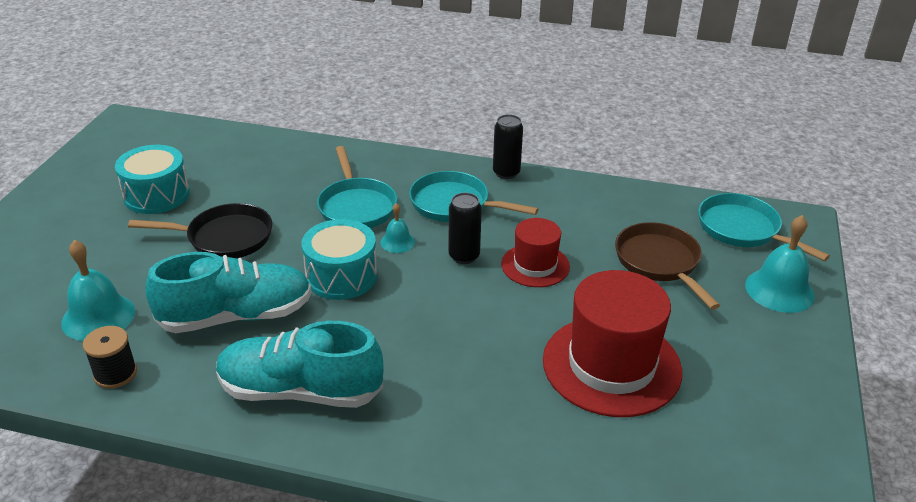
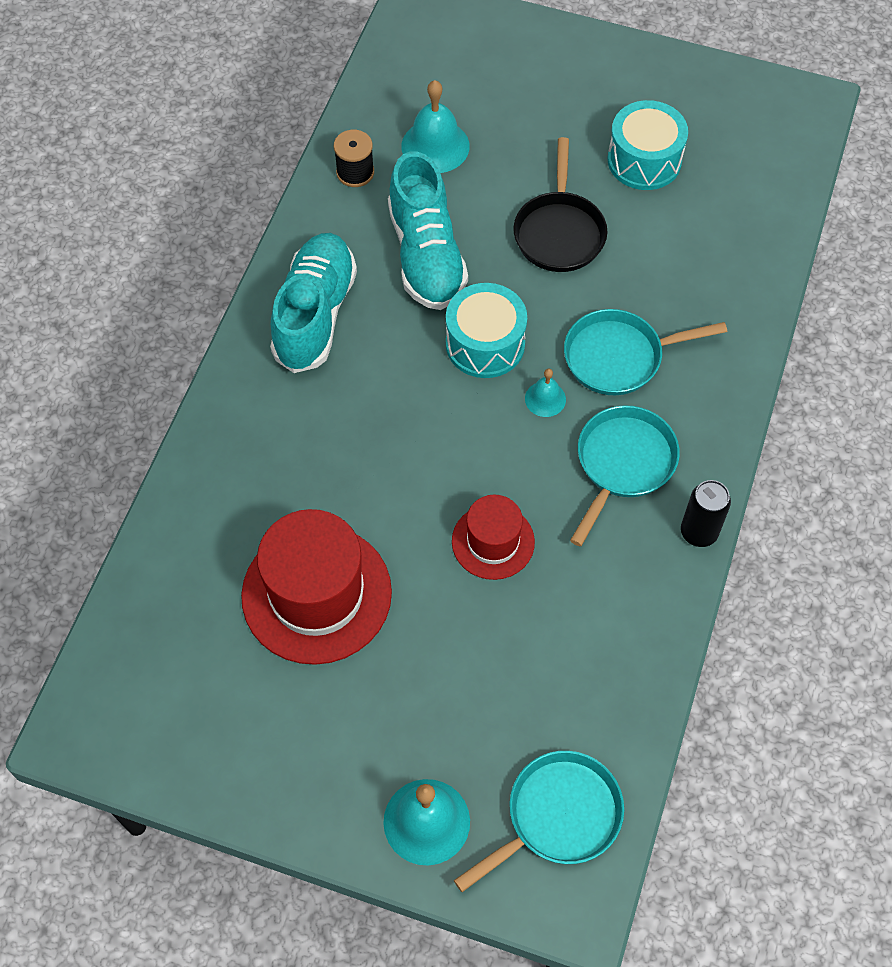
camera: 95 degrees right, 25 degrees up
black can [449,193,482,264] -> none
brown pan [615,222,720,310] -> none

